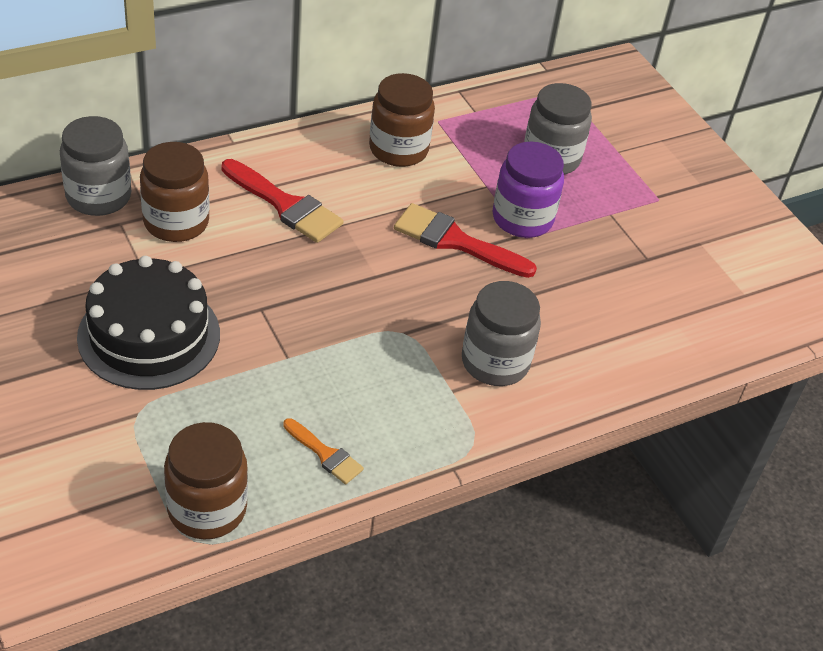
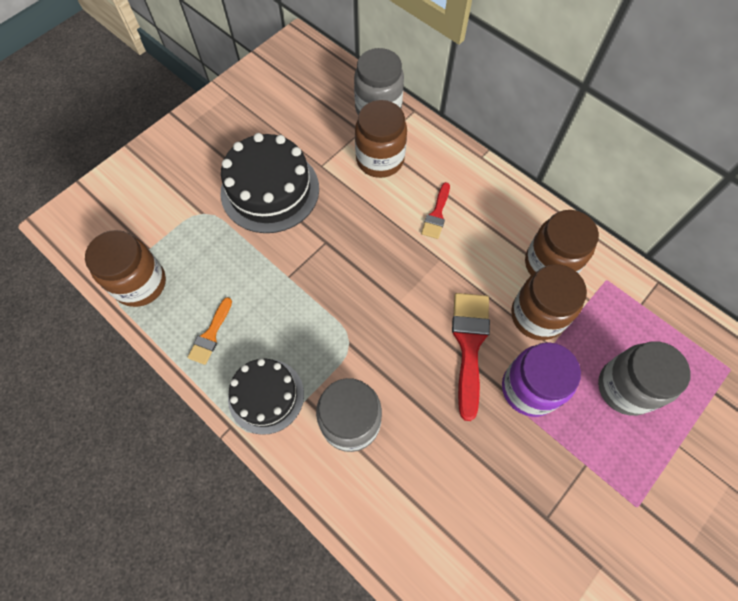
camera: 75 degrees right, 20 degrees up
red brush [221,159,343,243] -> red brush [421,182,450,239], size x0.56
none -> black cake [228,359,304,435]
none -> brown jar [511,264,587,340]

